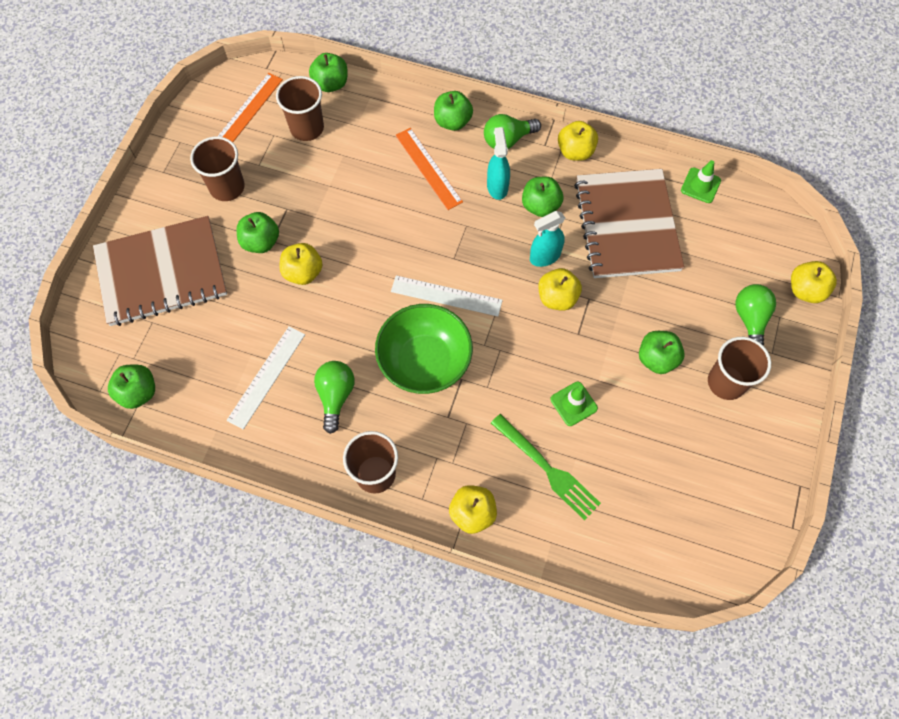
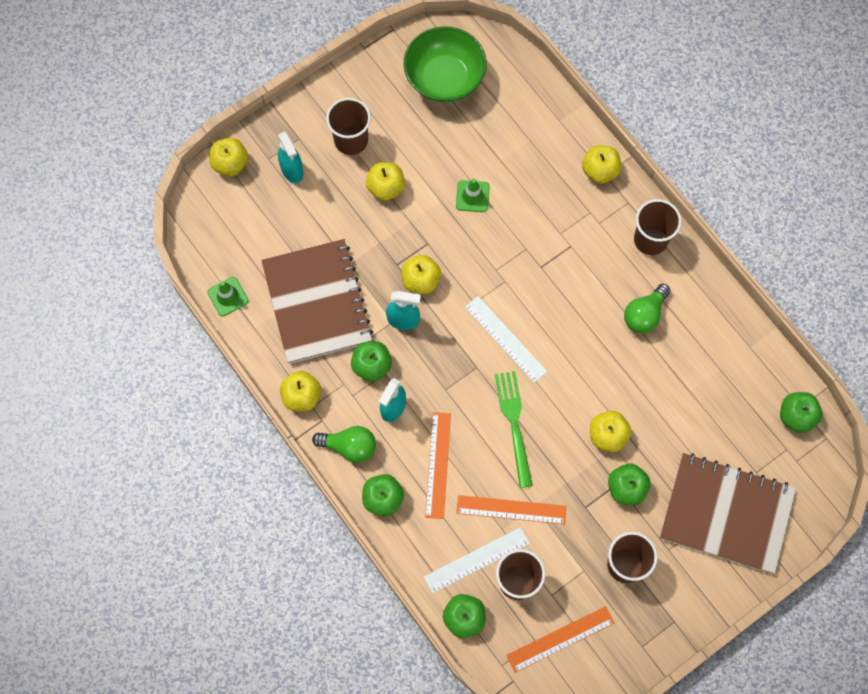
camera: 145 degrees left, 5 degrees up
white ruler [227,326,305,430] -> white ruler moved to [424,527,530,594]
green bowl [375,304,473,394] -> green bowl moved to [404,26,487,103]
green fork [491,414,601,520] -> green fork moved to [495,371,533,488]
brown notebook [574,169,684,278] -> brown notebook turned 45 degrees counterclockwise [261,239,373,364]
green apple [639,331,685,374] -> yellow apple [366,162,405,201]
green light bulb [735,284,776,346] -> turquoise spray bottle [278,131,303,183]
none -> orange ruler [456,495,566,524]

